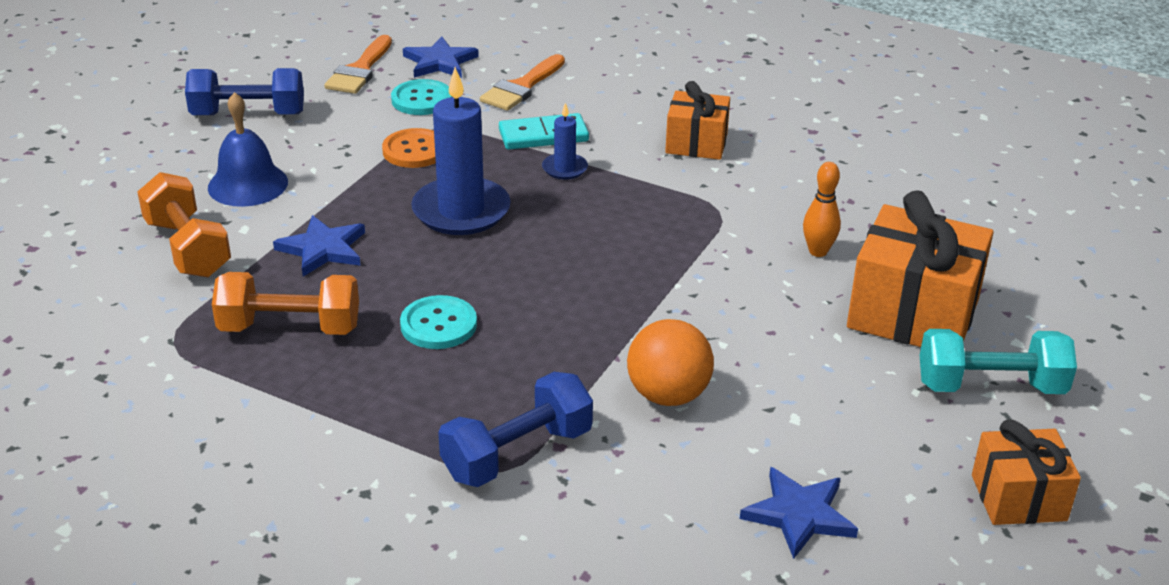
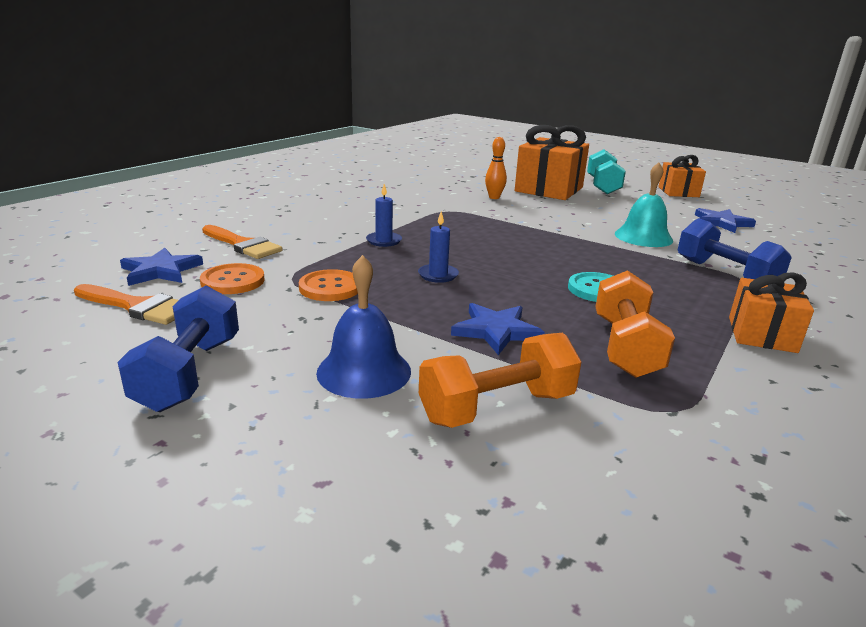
camera: 85 degrees left, 10 degrees down
turquoise button [391,79,452,115] -> orange button [200,263,265,294]
blue candle [411,67,511,235] -> blue candle [418,211,459,283], size x0.49
turquoise domino [499,113,589,150] -> none
orange ball [627,319,714,406] -> turquoise bell [615,162,673,247]
orange gift [665,81,730,160] -> orange gift moved to [729,272,814,353]

